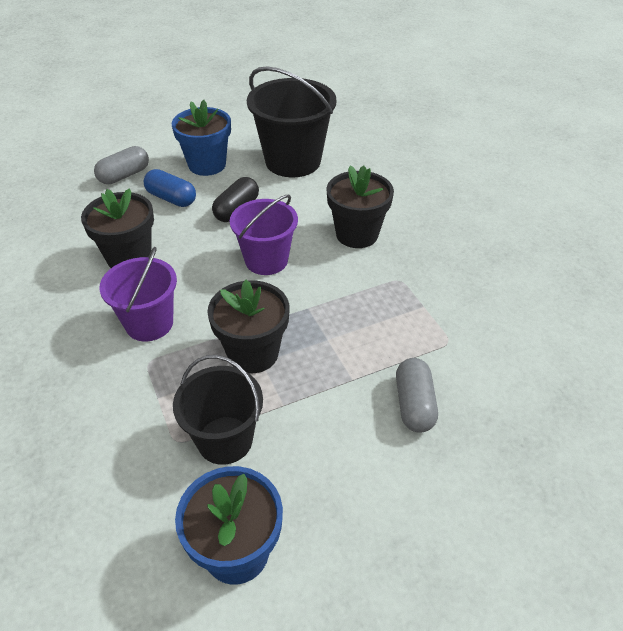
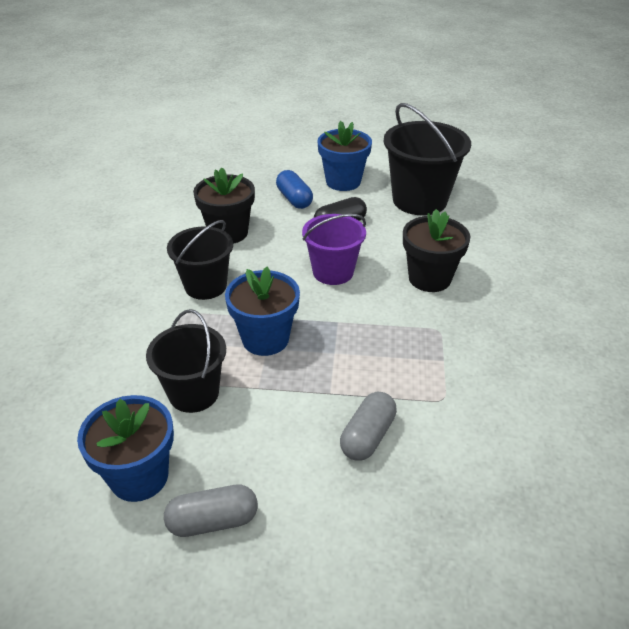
camera: 30 degrees right, 5 degrees down
grey capsule [94,146,149,184] -> grey capsule moved to [164,484,258,537]
purple bucket [99,247,177,341] -> black bucket [167,220,233,300]
black flower pot [207,280,290,373] -> blue flower pot [225,267,300,356]

